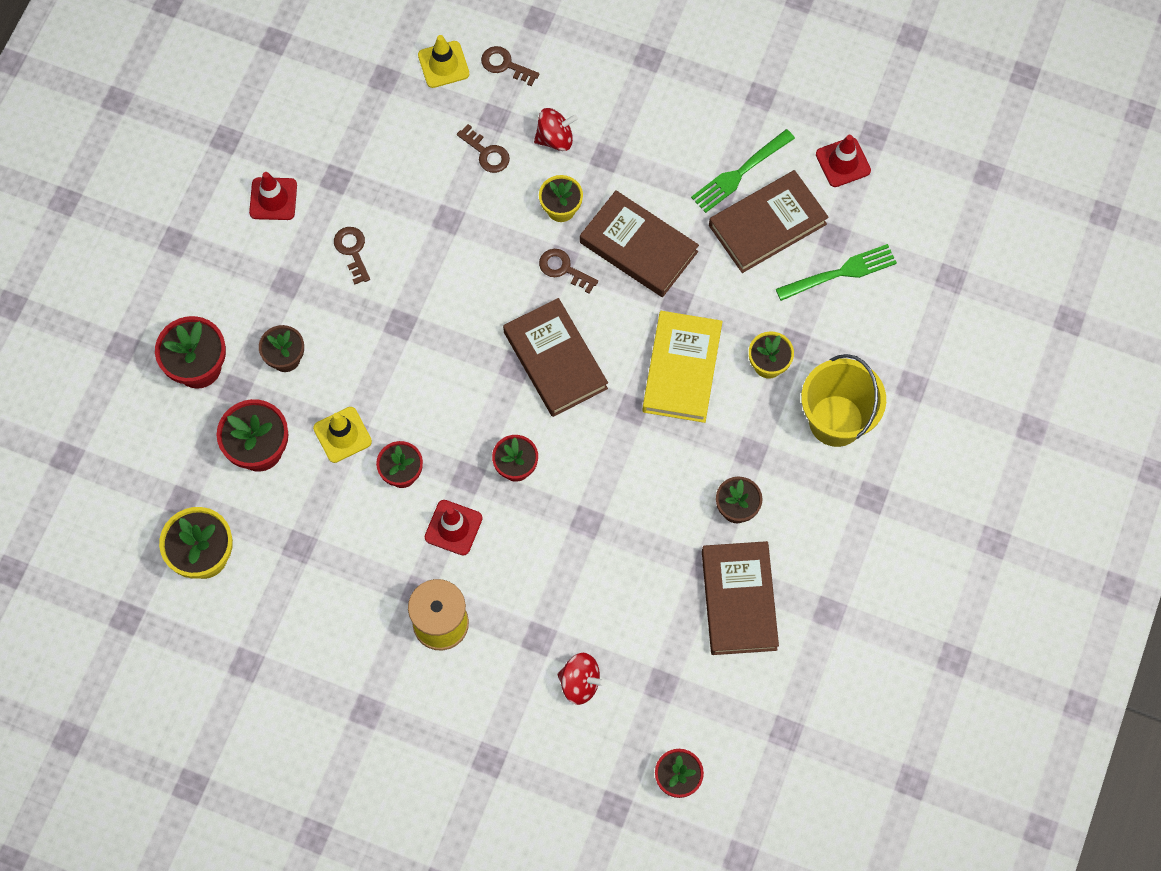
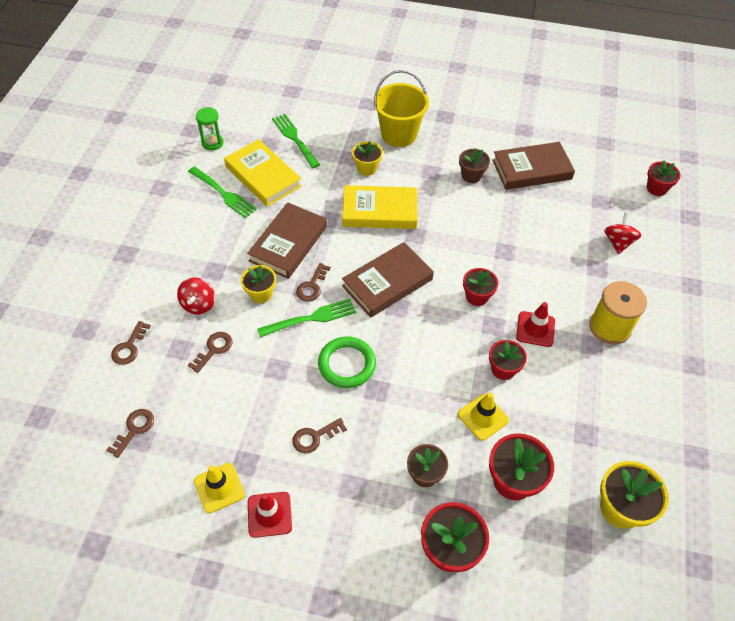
camera: 100 degrees left, 15 degrees down
yellow traffic cone [418,35,470,88] -> yellow traffic cone moved to [194,463,245,513]
red spinning top [534,108,578,151] -> red spinning top turned 150 degrees counterclockwise [177,277,215,315]
brown book [709,170,829,273] -> yellow book [224,139,302,207]
red traffic cone [816,135,871,187] -> green hourglass [196,107,224,150]
none -> brown key [106,409,154,458]
none -> green fork [257,299,356,338]
none -> green ring [318,337,376,388]

